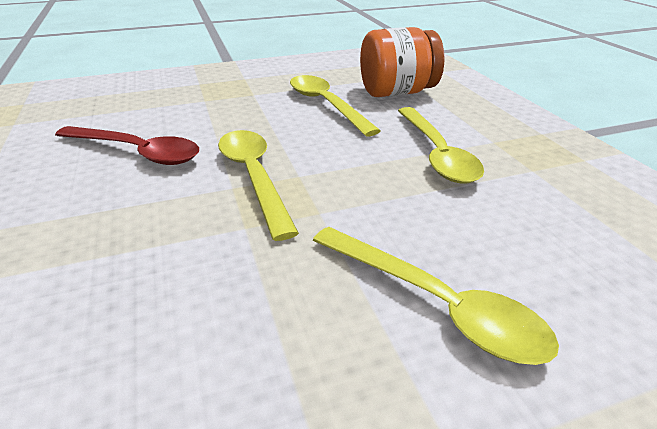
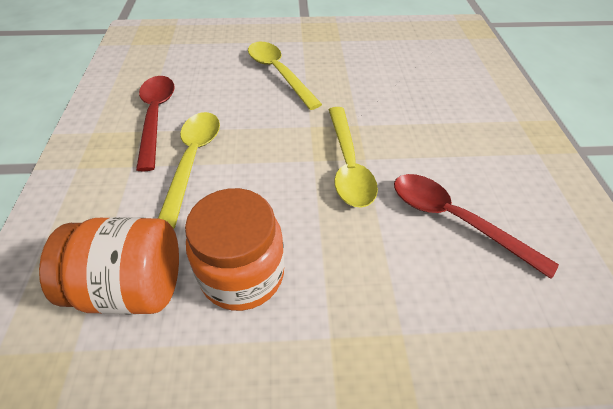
camera: 165 degrees left, 15 degrees up
yellow spoon [290,75,381,136] -> orange jar [185,188,284,311]
none -> red spoon [136,76,175,172]

